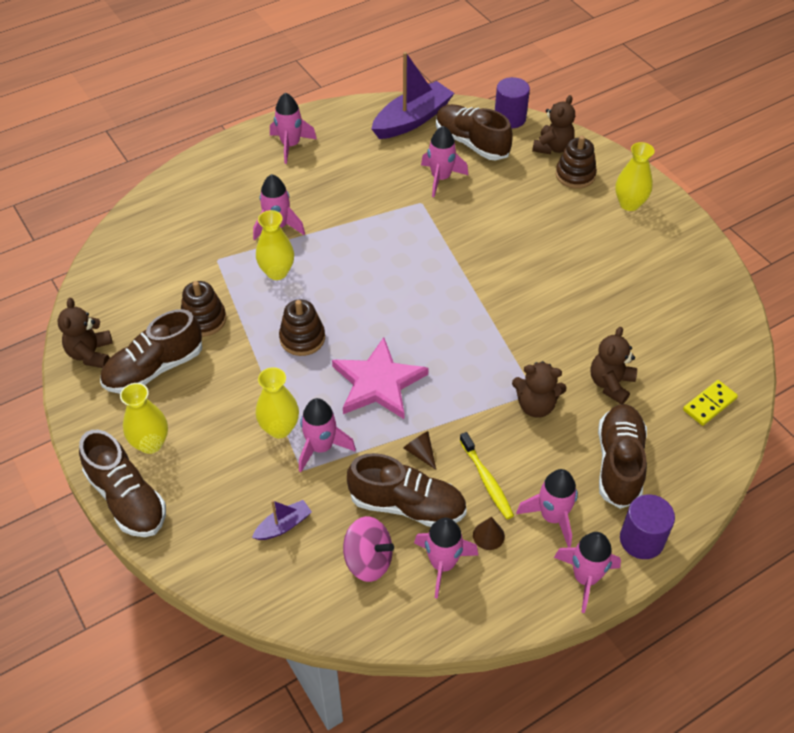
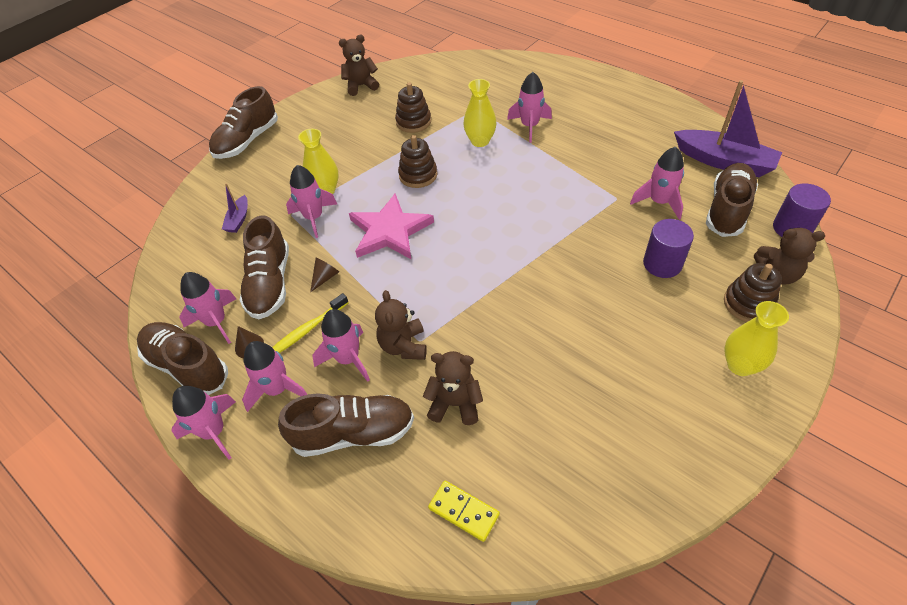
camera: 75 degrees right, 0 degrees up
brown shoe [100,309,202,394] -> brown shoe moved to [137,322,228,395]
yellow vase [120,383,168,454] -> none
purple boat [252,500,312,540] -> purple boat turned 60 degrees clockwise [222,183,248,233]
pink rocket [270,93,317,164] -> pink rocket moved to [312,309,370,382]
pink spinning top [343,516,394,582] -> none
purple cylinder [620,494,675,559] -> purple cylinder moved to [643,219,694,278]

